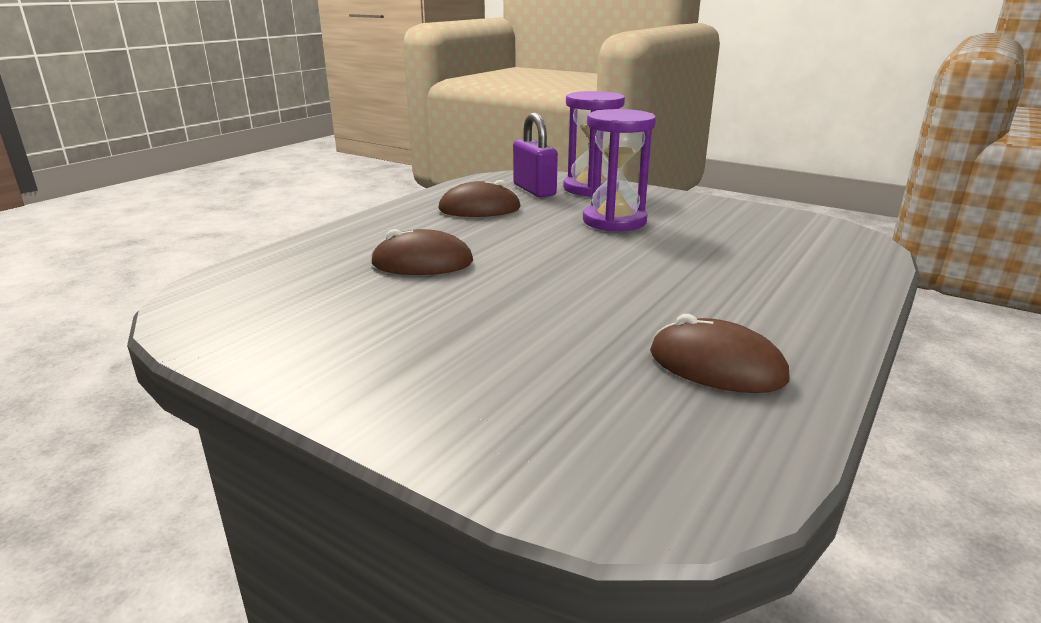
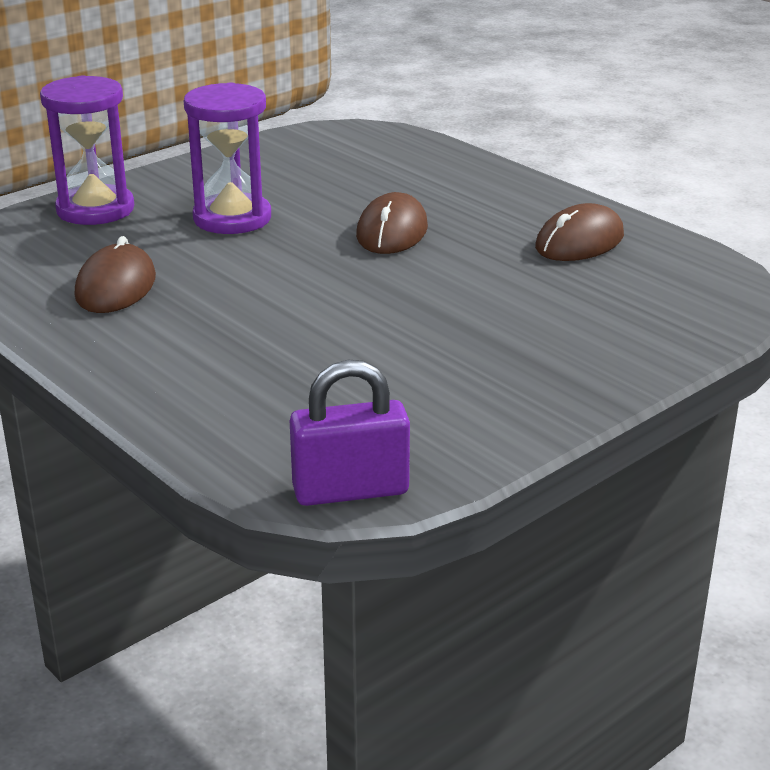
camera: 75 degrees left, 5 degrees up
brown mouse [371,229,473,275] -> brown mouse moved to [356,192,428,254]
purple padlock [513,113,558,197] -> purple padlock moved to [290,360,410,506]

